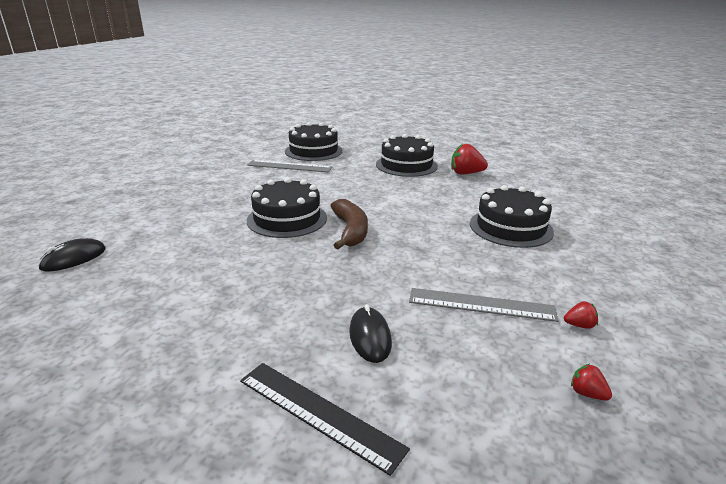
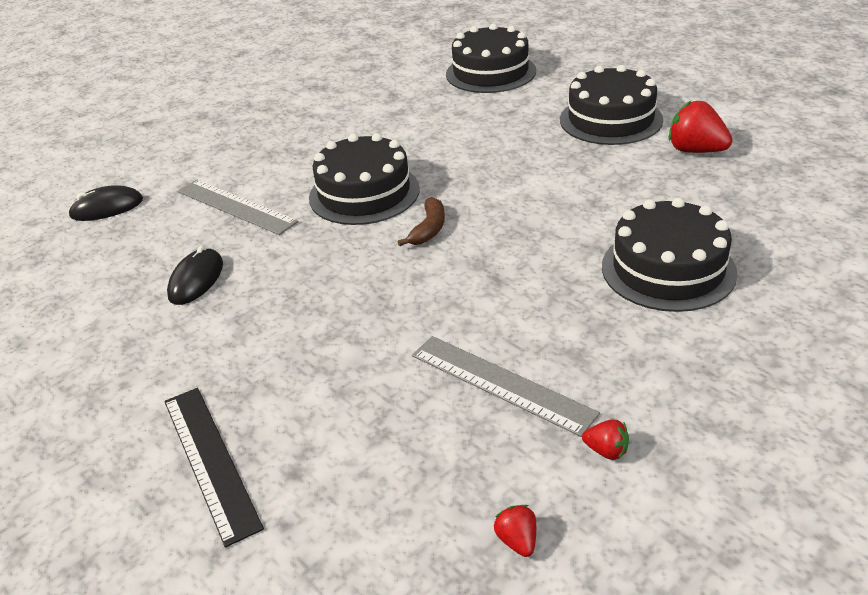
camera: 30 degrees right, 10 degrees up
grey ruler [247,160,332,173] -> grey ruler moved to [178,179,298,235]
brown banana [331,199,368,249] -> brown banana [398,197,445,246], size x0.61
black mouse [349,304,392,363] -> black mouse moved to [167,246,223,305]

